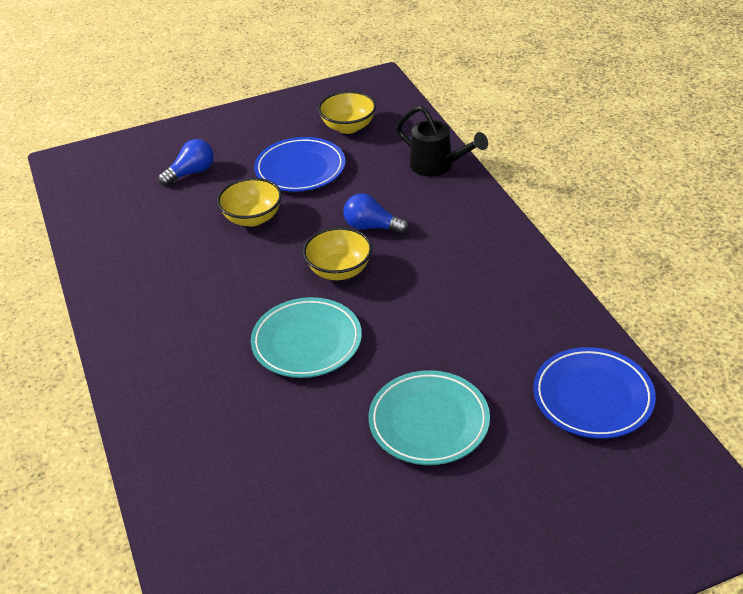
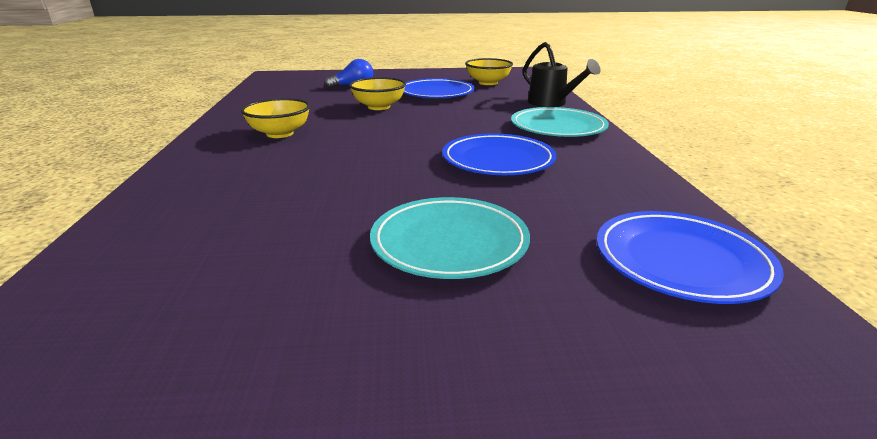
camera: 15 degrees right, 15 degrees down
turquoise plate [251,297,362,378] -> turquoise plate moved to [511,107,609,137]
yellow bowl [303,227,372,280] -> yellow bowl moved to [241,98,310,138]
blue light bulb [343,193,409,234] -> none
none -> blue plate [442,133,557,175]

